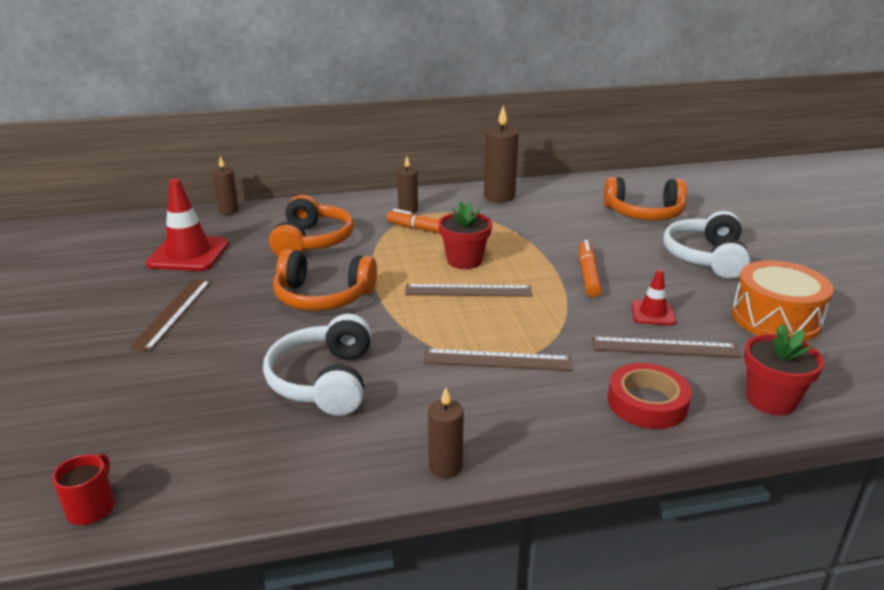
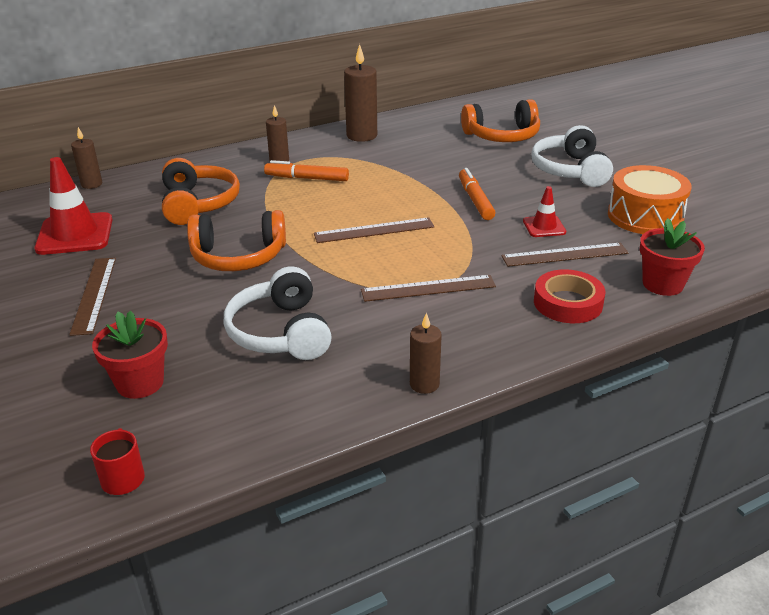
camera: 15 degrees left, 5 degrees up
red flower pot [438,201,492,269] -> red flower pot moved to [92,310,168,399]

